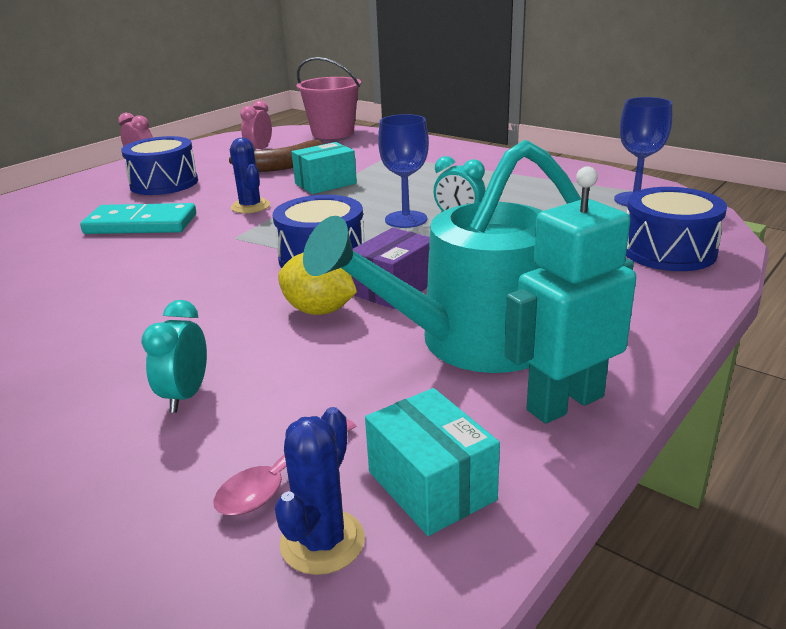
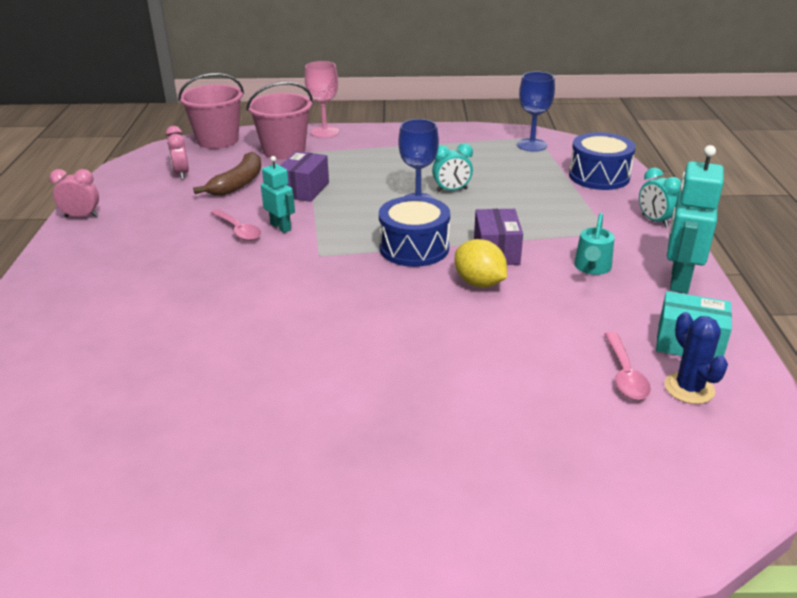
camera: 40 degrees left, 5 degrees up
turquoise domino [80,203,196,234] -> none
blue drum [121,136,198,195] -> none
turquoise clock [141,300,207,413] -> turquoise clock moved to [639,168,681,228]
blue cactus [230,138,270,213] -> turquoise robot [261,156,295,233]
yellow lemon [278,252,357,315] -> yellow lemon turned 60 degrees clockwise [455,239,507,287]
turquoise box [292,142,357,194] -> purple box [280,151,329,202]
turquoise watering can [303,140,581,373] -> turquoise watering can [574,213,614,275], size x0.42
none -> pink spoon [211,209,261,241]
none -> pink bucket [246,82,313,159]
none -> pink goblet [305,61,339,138]

